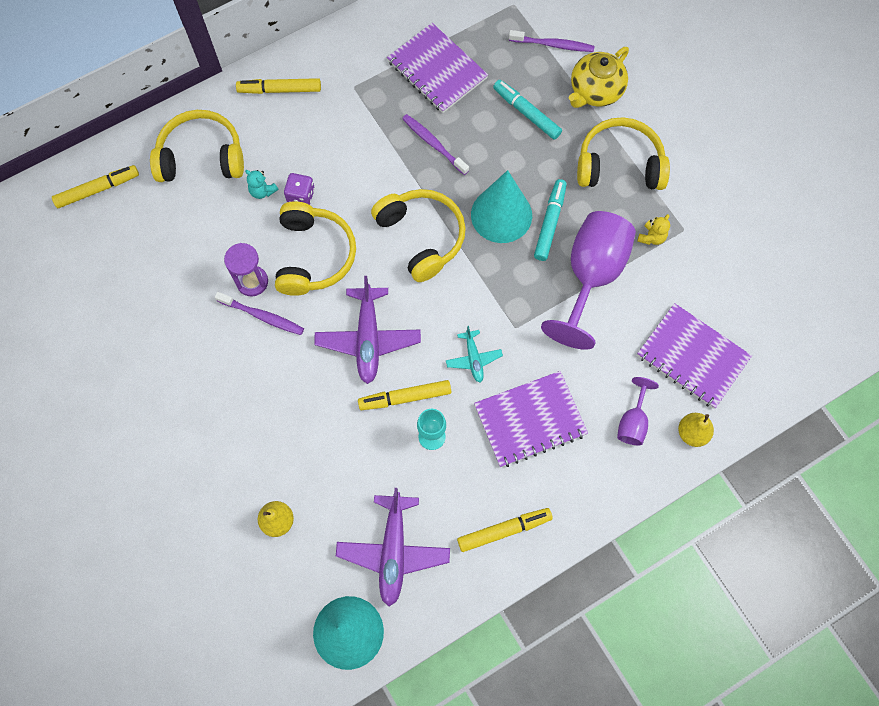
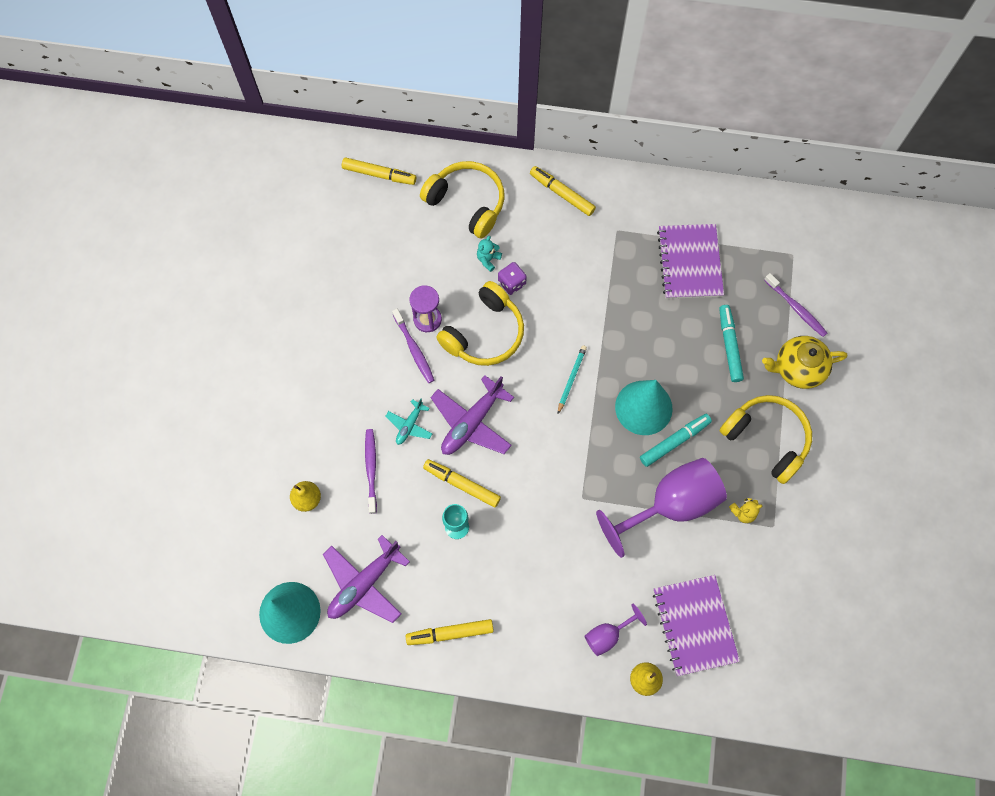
camera: 40 degrees right, 0 degrees up
turquoise teddy bear [245,170,278,199] -> turquoise teddy bear turned 45 degrees clockwise [477,236,502,272]
yellow headphones [371,189,466,282] -> turquoise pencil [558,345,587,414]
purple toothbrush [402,114,469,175] -> purple toothbrush moved to [365,429,377,514]
turquoise plane [446,326,503,382] -> turquoise plane moved to [386,398,433,445]
yellow marker [457,508,553,552] -> yellow marker turned 150 degrees clockwise [406,619,494,645]
purple notebook [474,371,588,467] -> none

